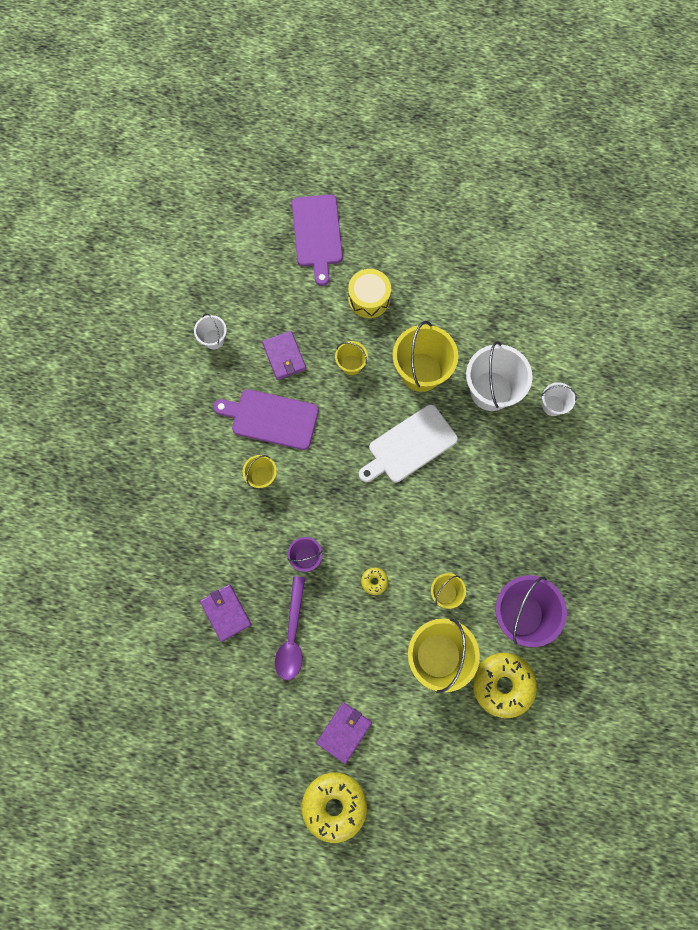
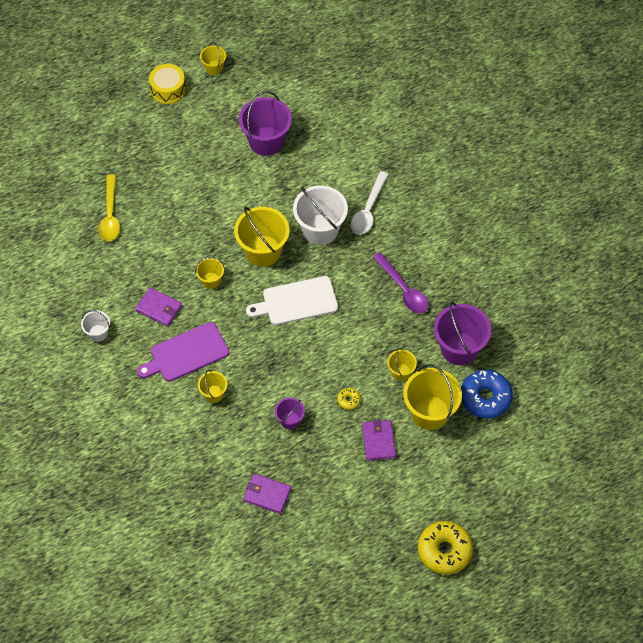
camera: 40 degrees left, 15 degrees down
purple spoon [275,576,305,680] -> purple spoon moved to [373,252,428,313]
purple cutting board [292,194,343,286] -> yellow spoon [99,174,120,241]
purple wallet [317,702,372,764] -> purple wallet moved to [362,419,396,461]
yellow drum [348,269,391,318] -> yellow drum moved to [149,64,186,104]
white cutting board [359,405,458,483] -> white cutting board turned 60 degrees clockwise [246,276,338,325]
yellow donut [473,653,537,718] -> blue donut [461,370,513,419]
white bucket [542,382,577,416] -> white spoon [351,171,389,235]
none -> yellow bucket [200,42,226,75]
none -> purple bucket [239,91,292,156]

